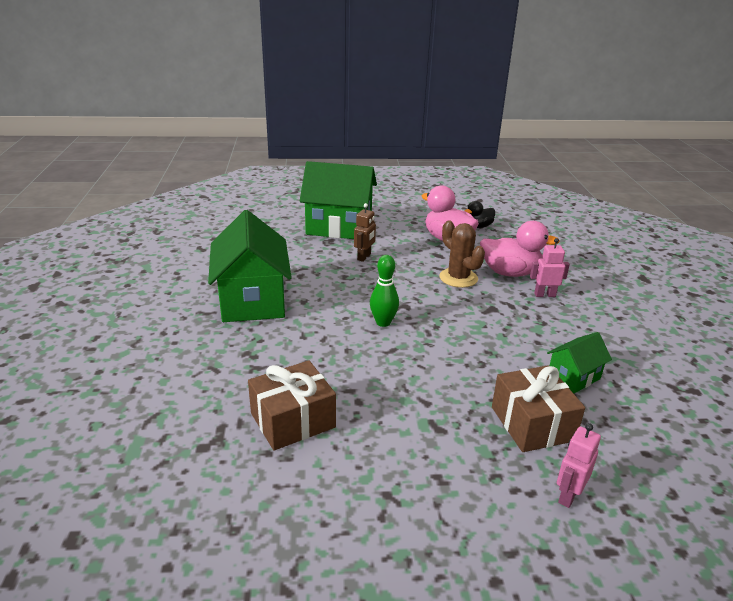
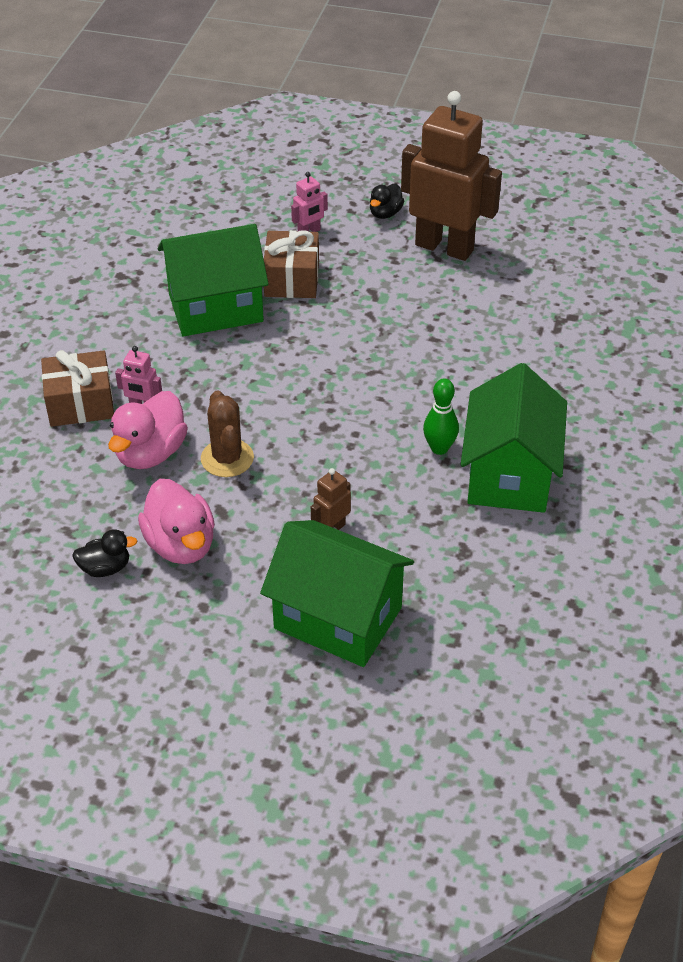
camera: 160 degrees left, 15 degrees up
brown gift [248,360,336,450] -> brown gift moved to [41,350,114,427]
green bowling pin [370,255,399,327] -> green bowling pin moved to [423,378,459,455]
pink duck [480,221,560,277] -> pink duck turned 90 degrees counterclockwise [108,391,188,469]
green house [547,332,612,393] -> green house [158,224,269,336], size x2.04
none -> black duck [370,184,404,219]
none -> brown robot [401,91,502,261]

